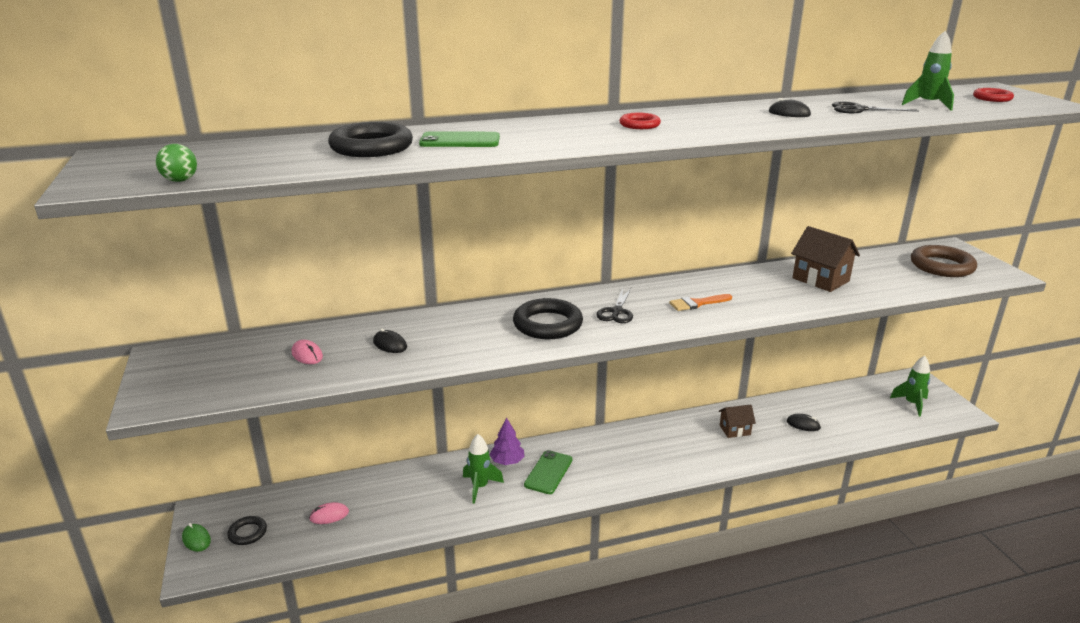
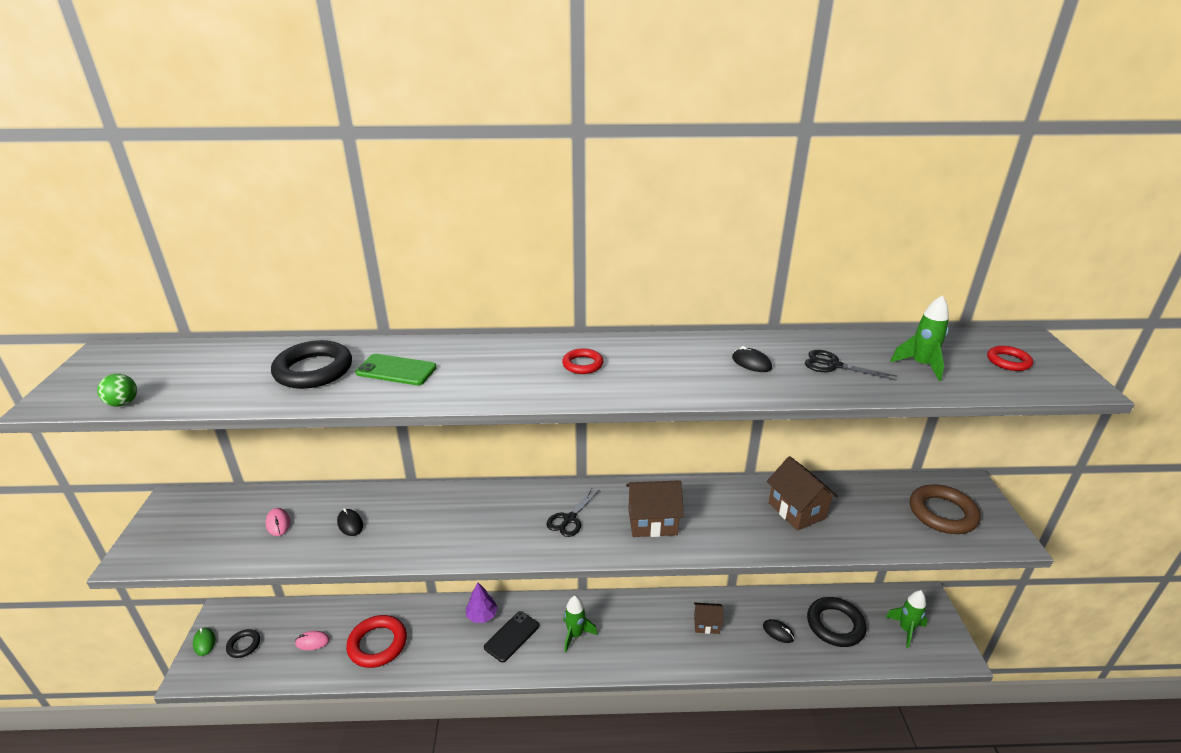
camera: 15 degrees right, 5 degrees up
green rocket [463,434,504,504] -> green rocket moved to [563,596,597,653]
black ring [513,298,583,339] -> black ring moved to [807,597,867,647]
green phone [524,450,572,494] -> black phone [484,611,539,662]
orange brush [669,294,732,311] -> brown house [626,480,684,537]
none -> red ring [346,615,407,668]

